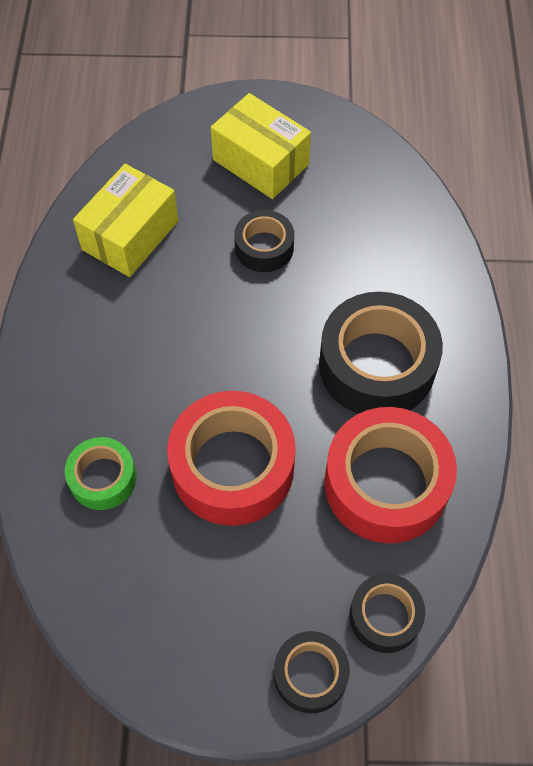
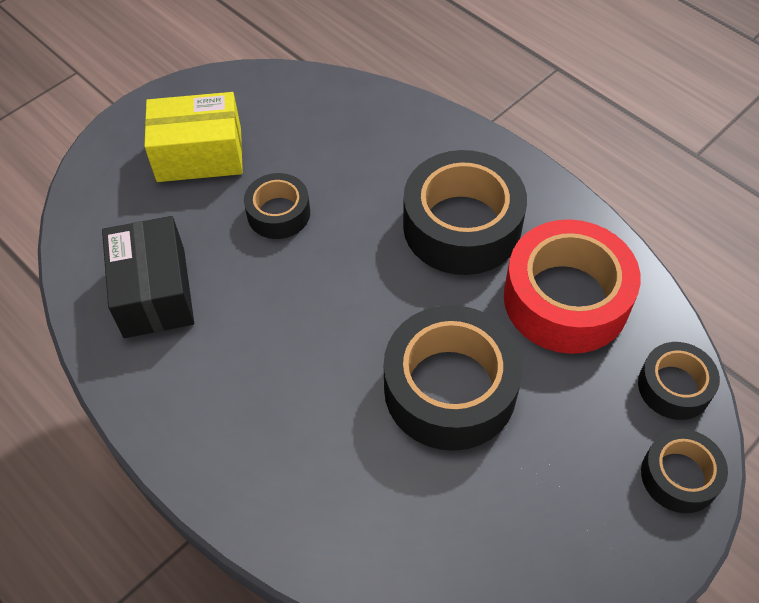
camera: 45 degrees left, 5 degrees down
green tape [65,437,136,510] -> none
yellow box [73,164,178,277] -> black box [102,216,194,338]
red tape [167,391,296,526] -> black tape [384,305,523,451]

